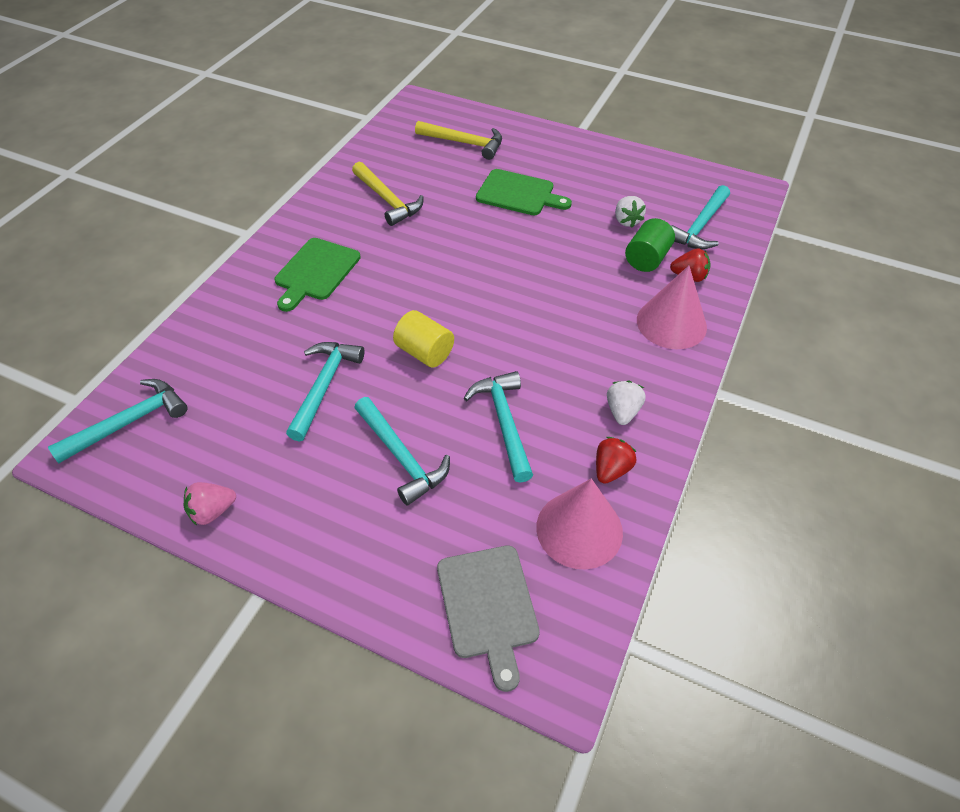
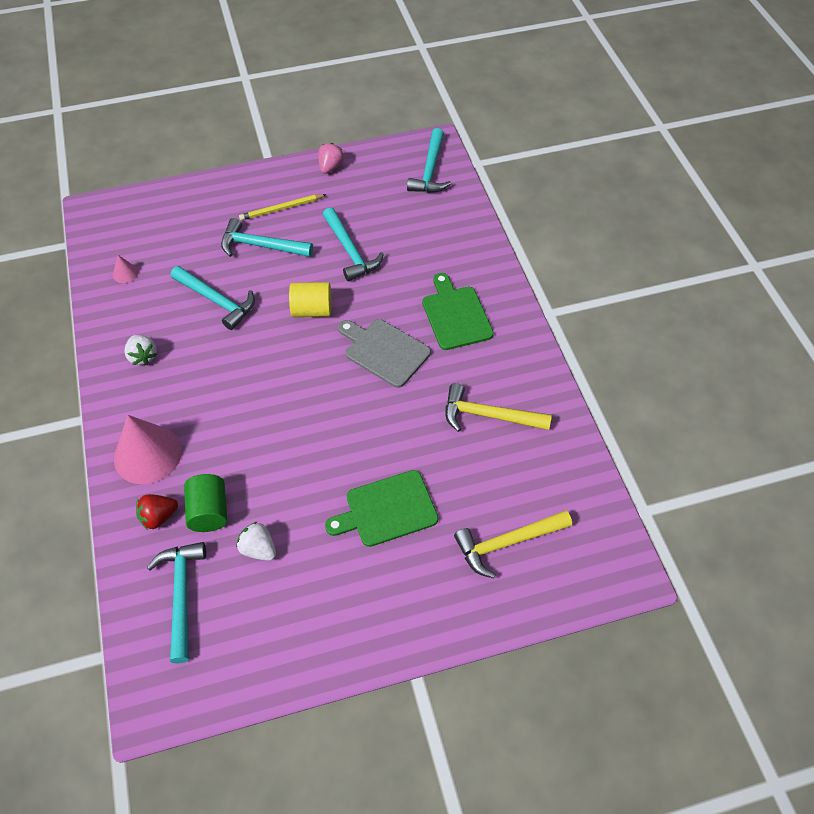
camera: 140 degrees right, 5 degrees up
grey cutting board [437,545,540,692] -> grey cutting board moved to [338,319,431,388]
pink cone [536,479,623,570] -> pink cone [113,255,138,283], size x0.43
red strawberry [596,437,637,484] -> none
none -> yellow pencil [239,194,327,221]

